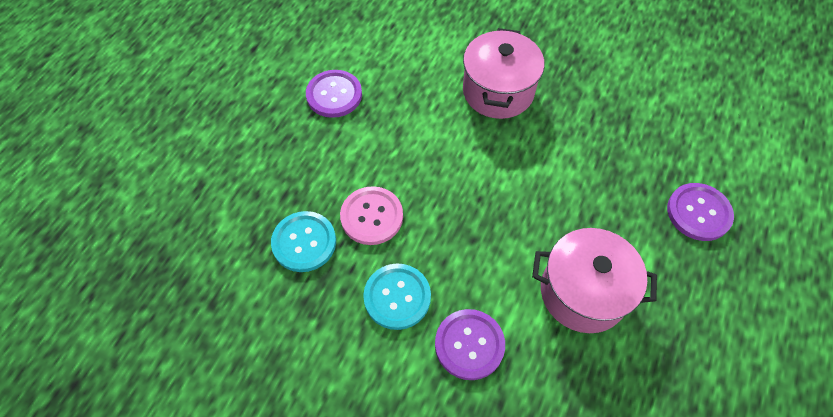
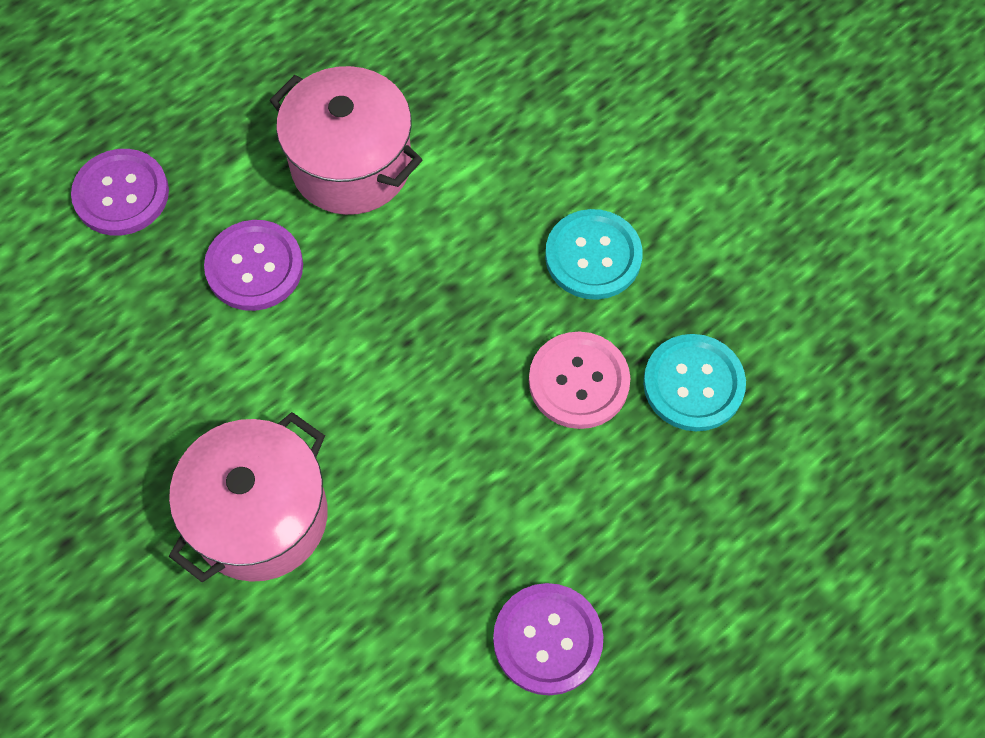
camera: 155 degrees left, 5 degrees up
purple button [435,309,505,380] -> purple button moved to [204,220,303,311]

